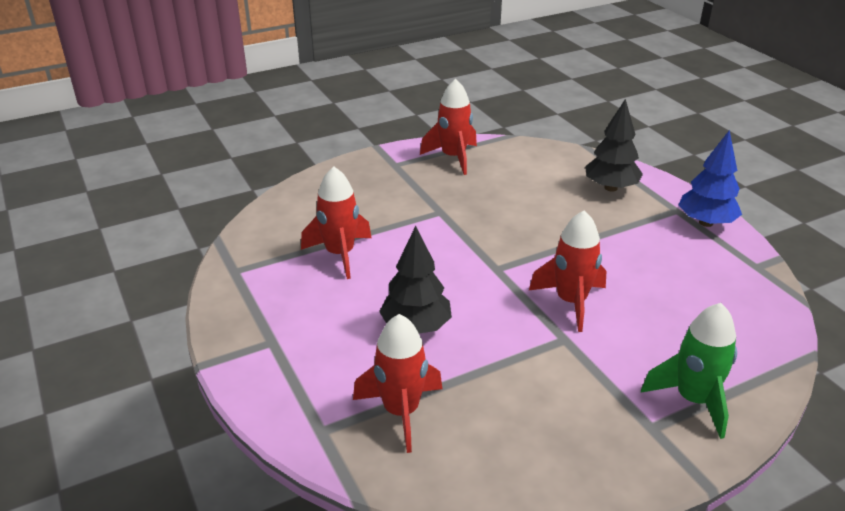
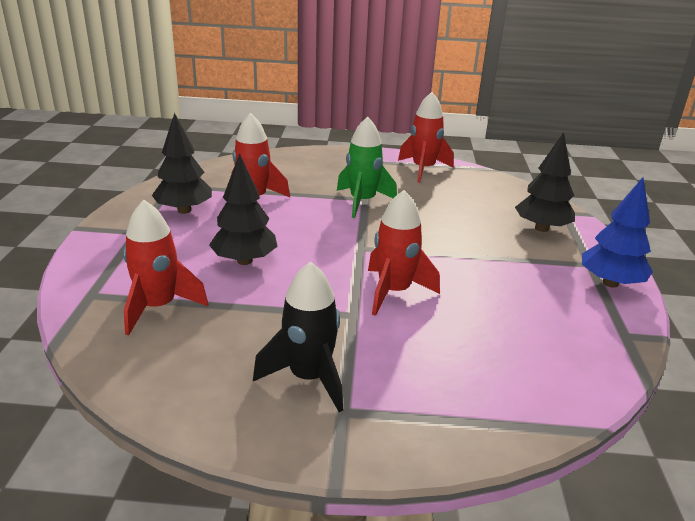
camera: 30 degrees right, 5 degrees down
green rocket [641,303,737,439] -> green rocket moved to [337,116,397,218]
none -> black tree [152,113,212,214]
none -> black rocket [253,261,343,412]

